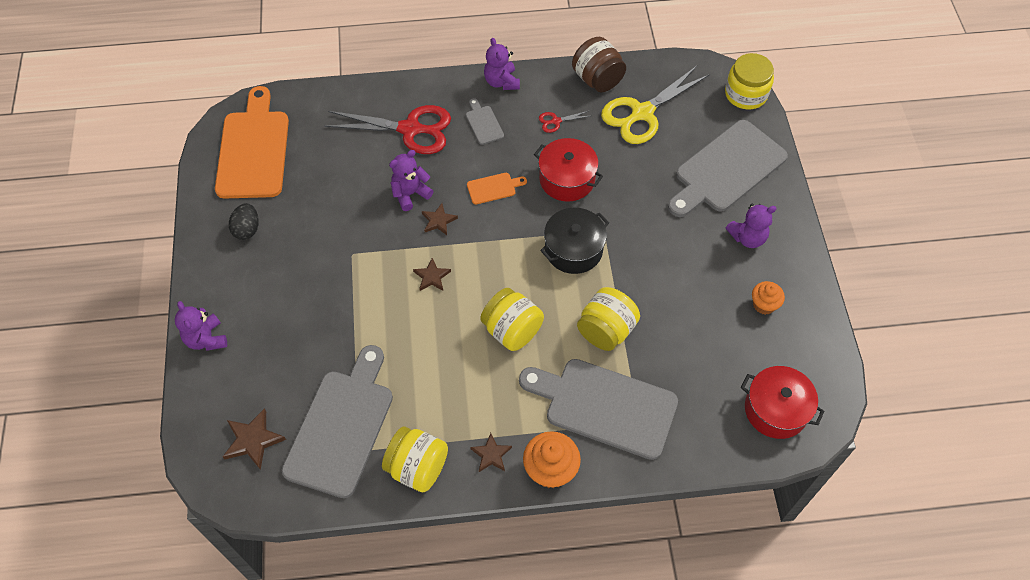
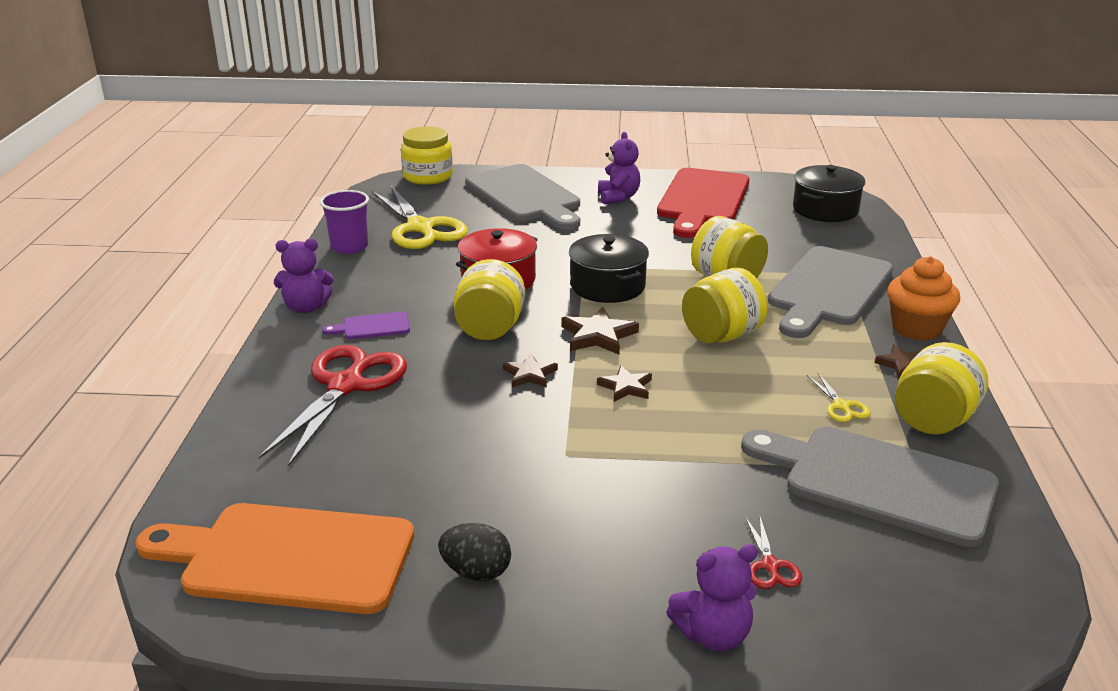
camera: 80 degrees left, 30 degrees down
brown star [223,408,286,470] -> brown star moved to [562,307,639,355]
purple teddy bear [389,150,433,211] -> none
grey cutting board [466,98,504,145] -> purple cutting board [322,312,410,339]
orange cutting board [467,173,527,205] -> yellow jar [454,259,525,340]
red scissors [539,111,590,133] -> red scissors moved to [745,517,802,589]
brown jar [572,37,626,92] -> purple cup [320,190,369,254]
red pot [741,366,824,439] -> black pot [793,165,865,222]
orange cupcake [752,281,785,315] -> red cutting board [657,168,749,238]
none -> yellow scissors [807,372,871,422]

